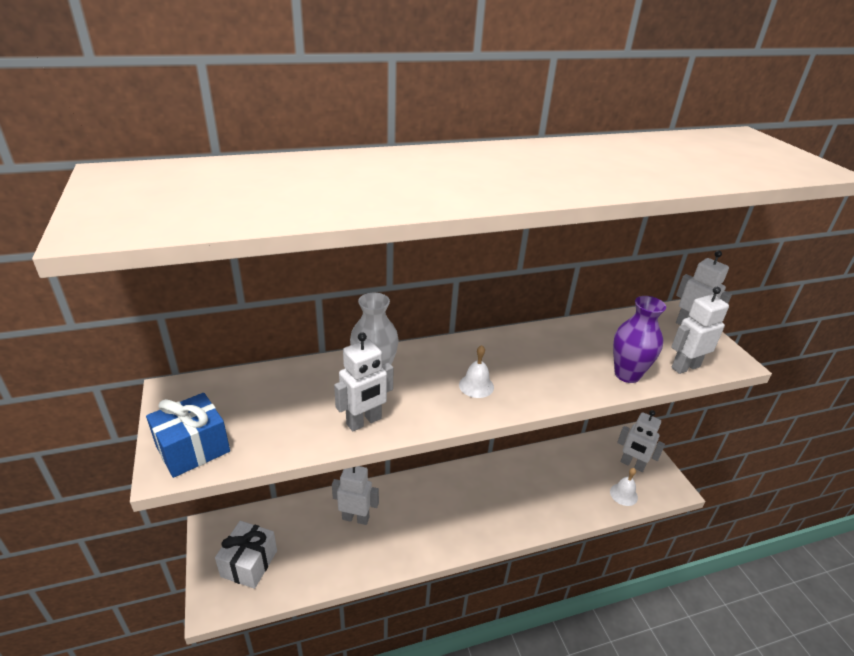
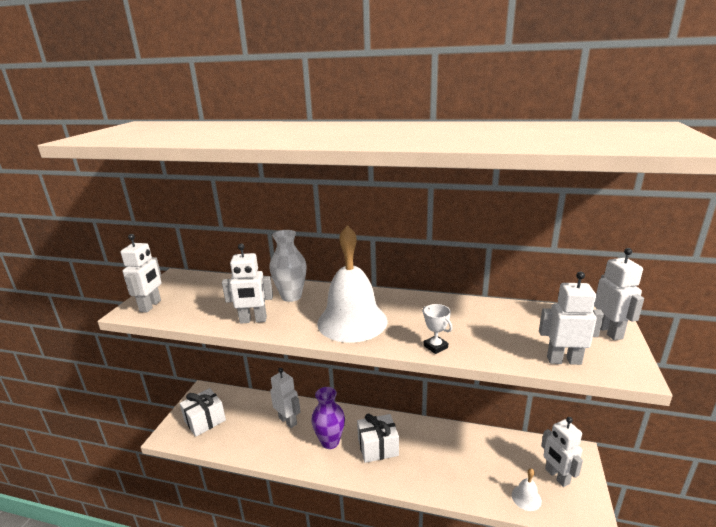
camera: 35 degrees right, 10 degrees down
blue gift [146,393,230,478] -> white robot [120,234,162,313]
white bell [459,345,494,398] -> white bell [317,225,387,343], size x2.37
purple vase [613,296,666,383] -> purple vase moved to [311,387,345,449]
none -> white gift [357,414,399,463]
none -> white trophy [422,304,452,354]

